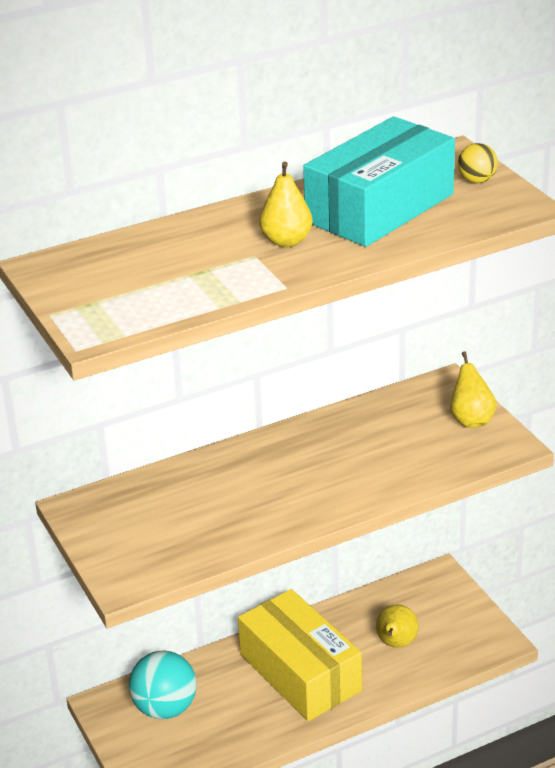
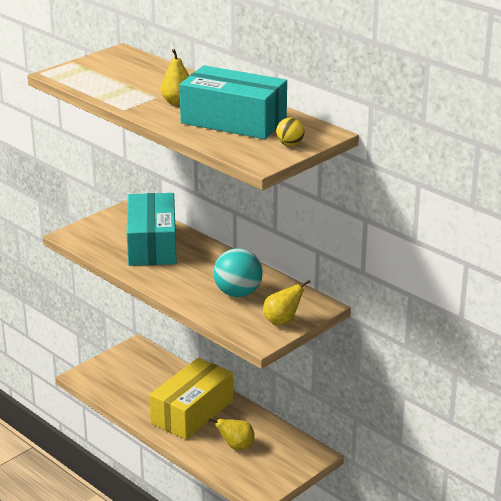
camera: 70 degrees right, 5 degrees down
turquoise ball [129,651,197,719] -> turquoise ball moved to [213,248,262,297]
none -> turquoise box [127,193,177,266]

